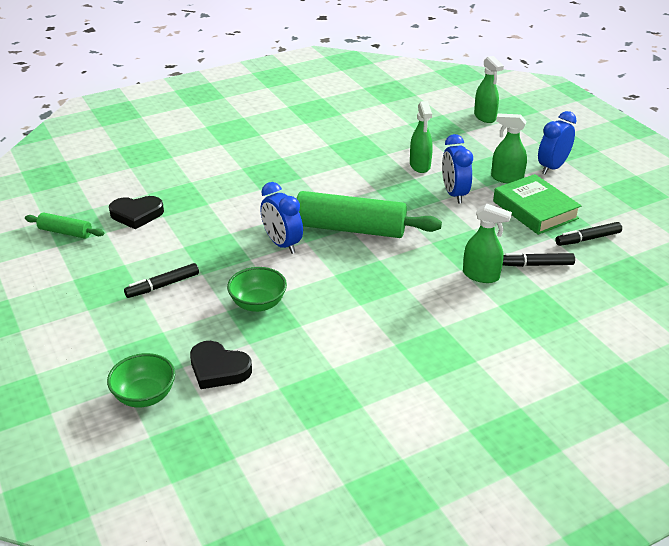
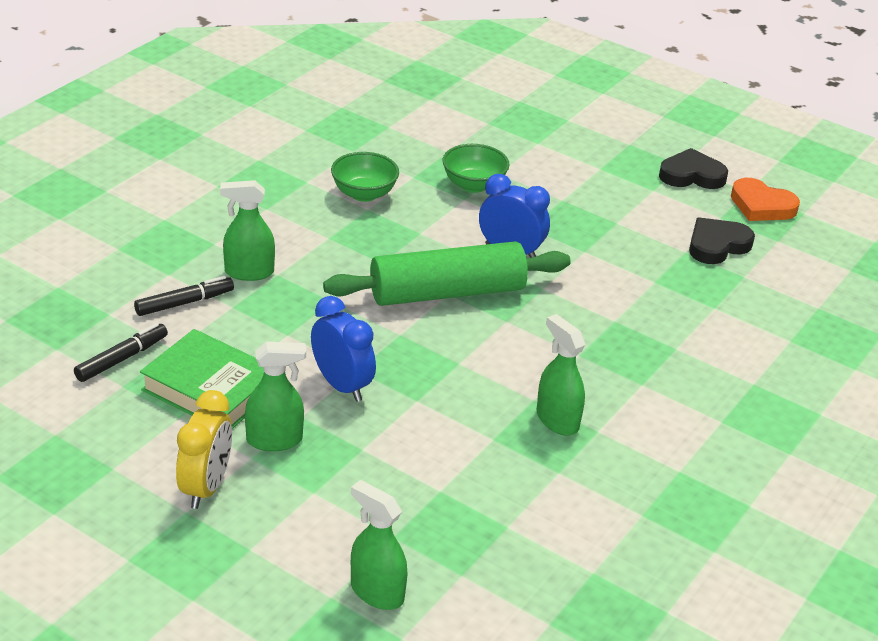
camera: 150 degrees right, 0 degrees up
green rolling pin [25,213,104,239] -> orange heart [731,178,800,221]
green bowl [107,353,175,407] -> green bowl moved to [331,152,399,202]
black marker [124,263,199,298] -> none
black heart [190,341,252,389] -> black heart moved to [659,148,728,189]
green spray bottle [410,101,433,173] -> green spray bottle moved to [537,314,585,436]
blue clock [538,111,577,175] -> yellow clock [176,390,232,509]

